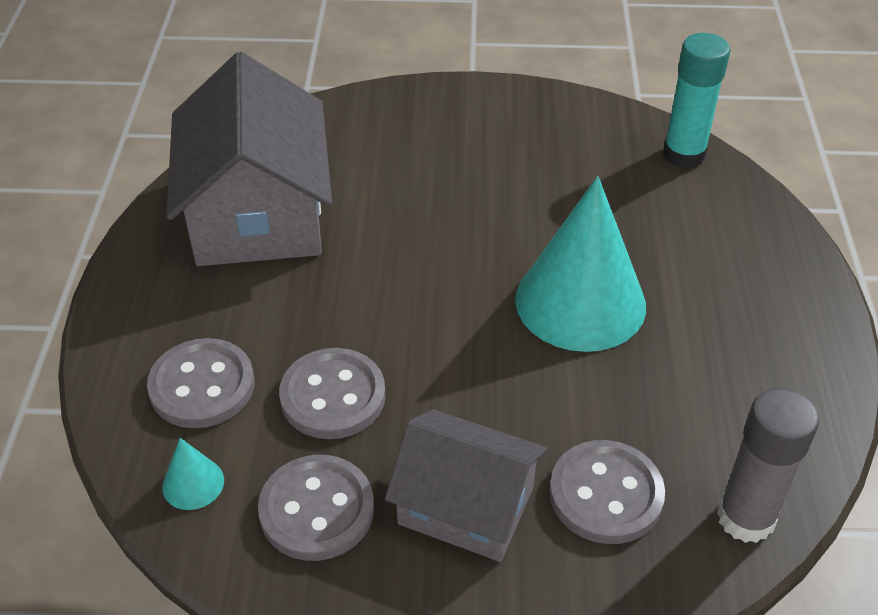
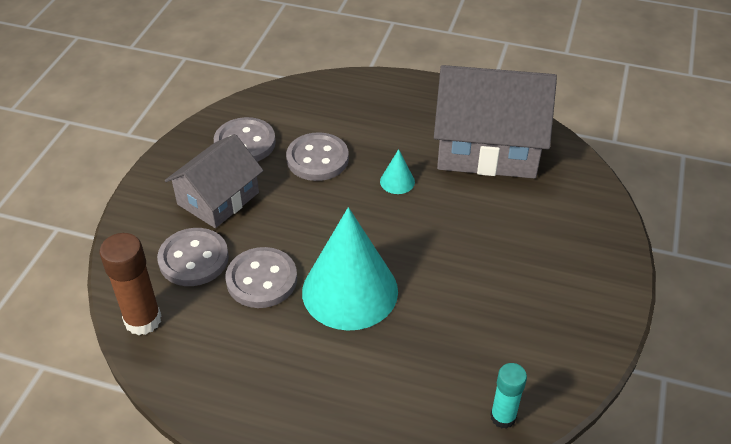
camera: 105 degrees right, 0 degrees up
grey button [147,338,254,428] -> grey button moved to [225,247,297,308]
turquoise cone [162,438,224,510] -> turquoise cone moved to [380,149,415,194]
turquoise glue stick [663,33,730,169] -> turquoise glue stick [490,363,527,429], size x0.64
grey glue stick [717,388,819,543] -> brown glue stick [100,233,161,336]

